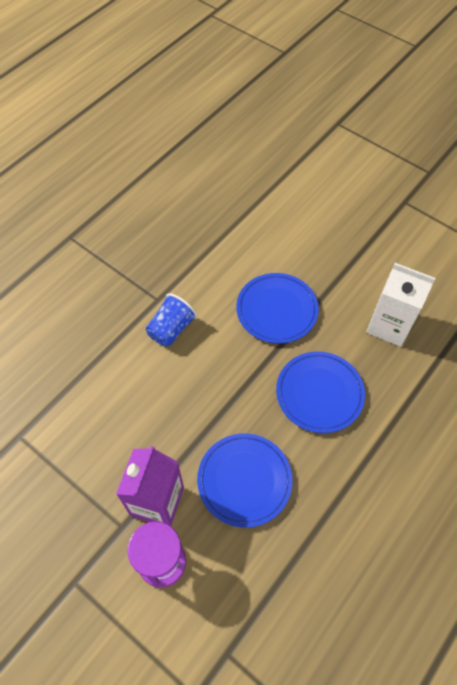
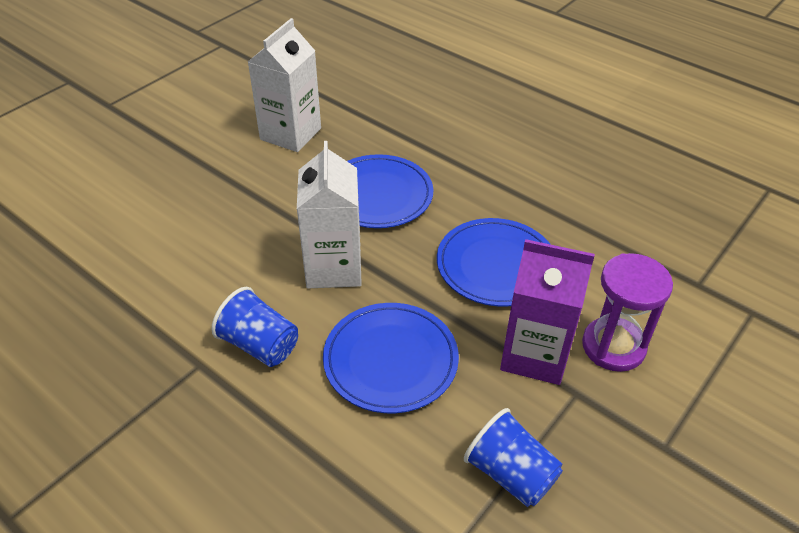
camera: 90 degrees left, 15 degrees down
blue plate [236,273,319,343] -> blue plate moved to [323,303,459,413]
none -> white carton [297,141,362,288]
none -> blue cup [464,408,563,507]

